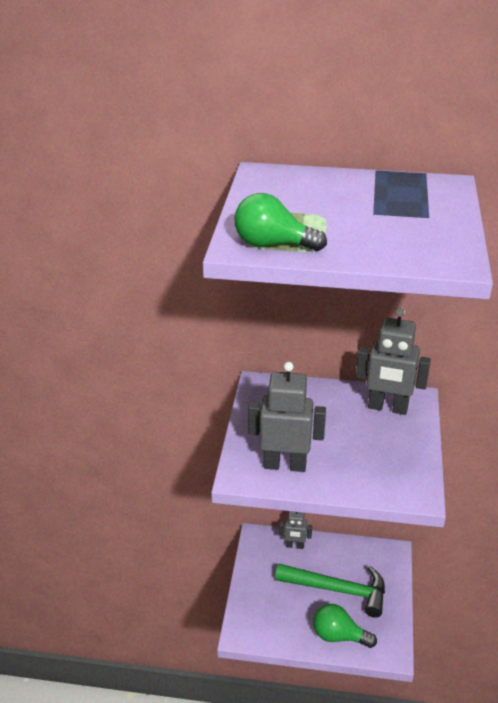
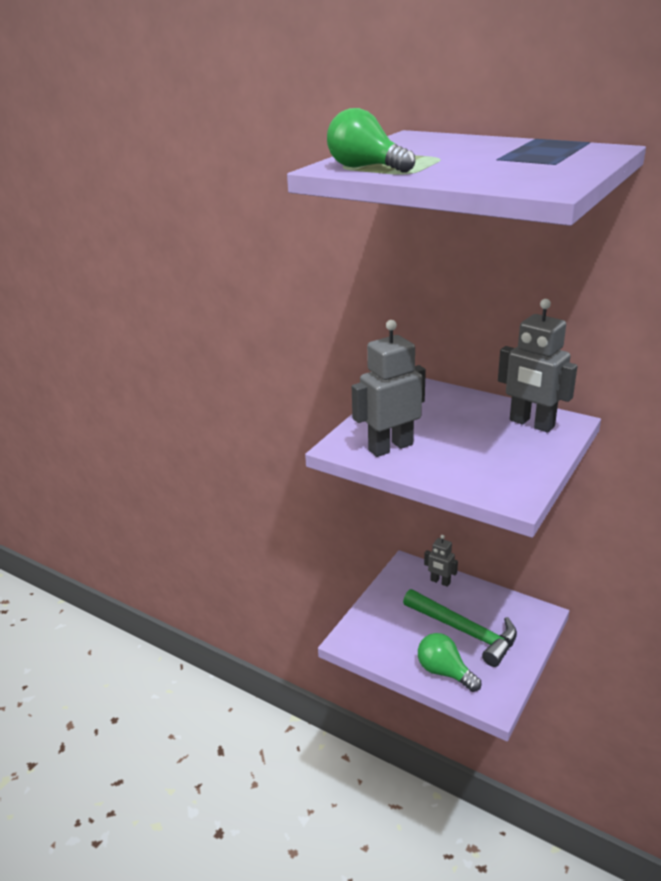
camera: 25 degrees right, 5 degrees down
grey robot [248,362,326,472] -> grey robot turned 60 degrees counterclockwise [352,320,426,457]

